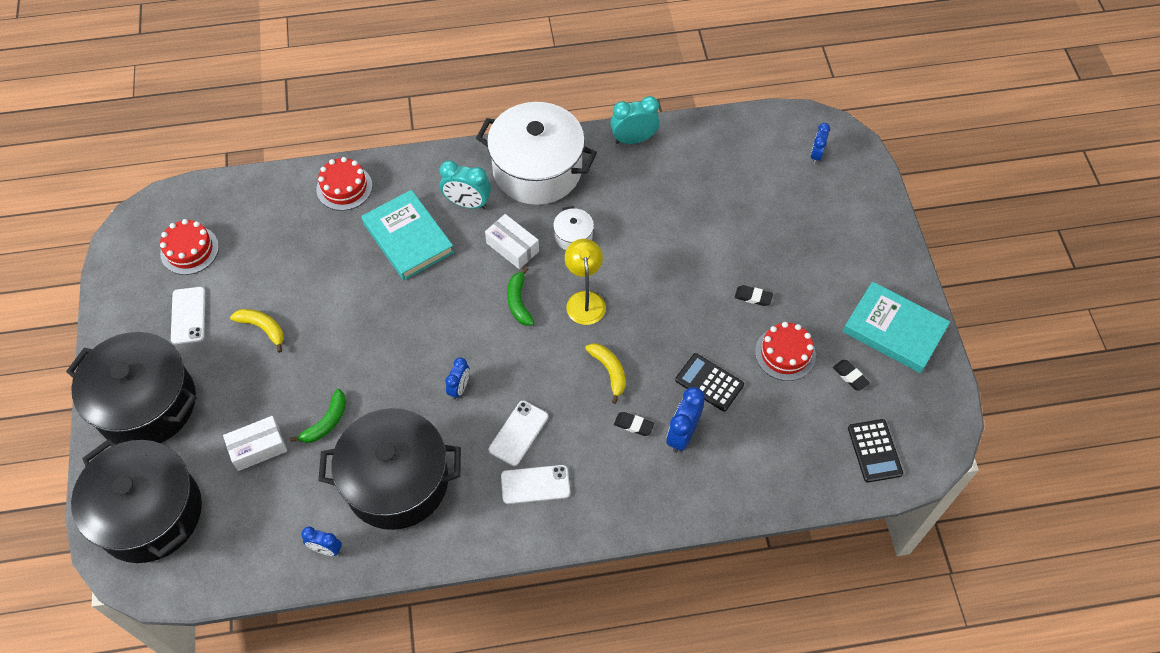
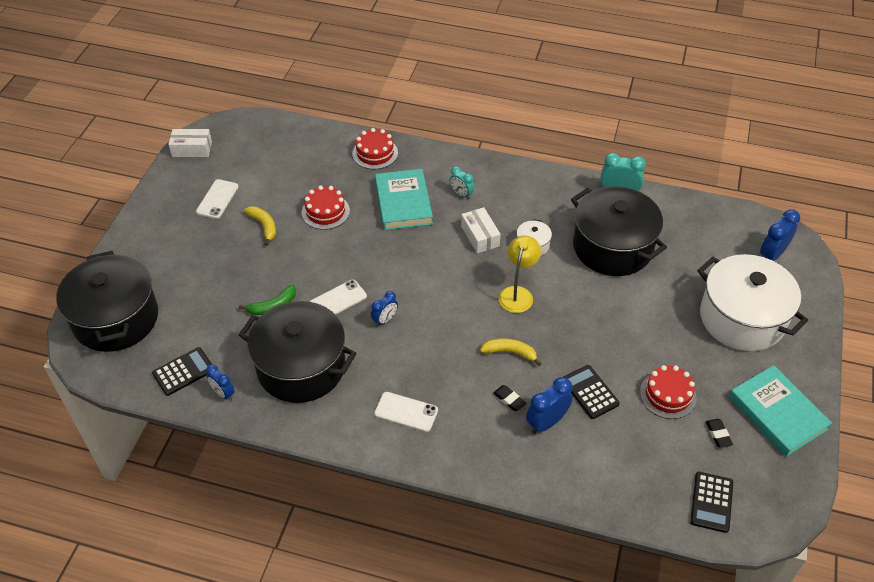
camera: 25 degrees right, 10 degrees down
black pot [66,332,197,444] -> black pot moved to [571,186,667,276]
red cake [160,219,219,275] -> red cake moved to [302,186,350,230]
white box [223,416,287,471] -> white box moved to [168,129,212,157]
turquoise clock [440,160,491,209] -> turquoise clock [449,166,475,199], size x0.64
white pot [476,102,597,205] -> white pot moved to [697,254,808,351]
white phone [489,401,548,466] -> white phone moved to [309,280,367,315]
green banana [507,267,534,326] -> none
yellow banana [585,343,625,404] -> yellow banana turned 75 degrees counterclockwise [480,338,541,366]
black eraser [735,285,773,306] -> none
blue clock [810,123,830,164] -> blue clock [760,209,800,261], size x1.56
none -> black calculator [152,347,212,396]

